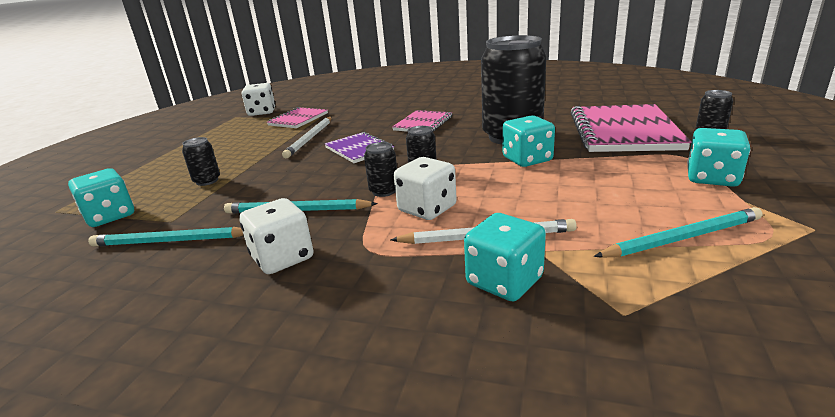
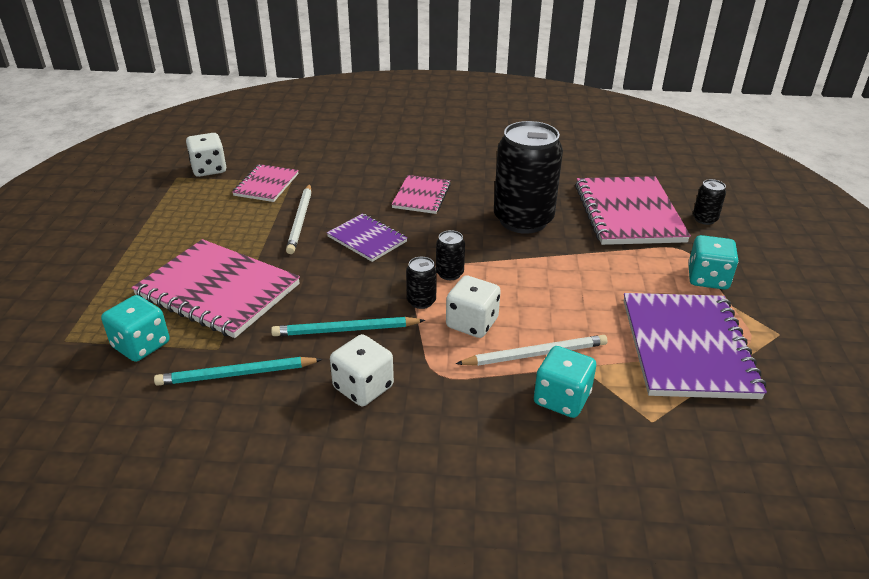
camera: 15 degrees left, 10 degrees up
black can [182,137,220,186] -> pink notebook [132,239,300,338]
turquoise dice [503,115,555,167] -> none
turquoise pencil [594,207,762,258] -> purple notebook [624,293,767,399]

